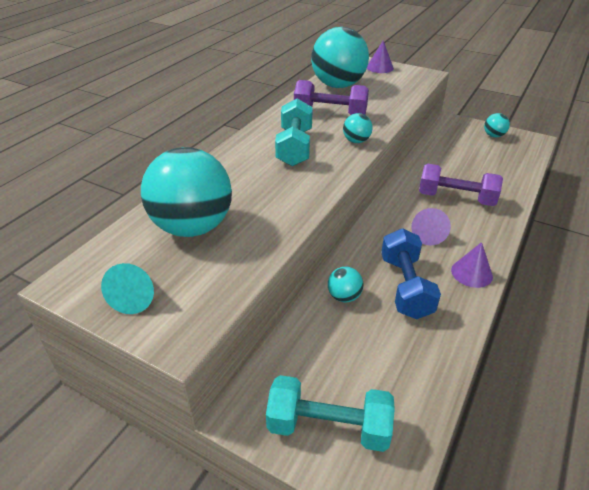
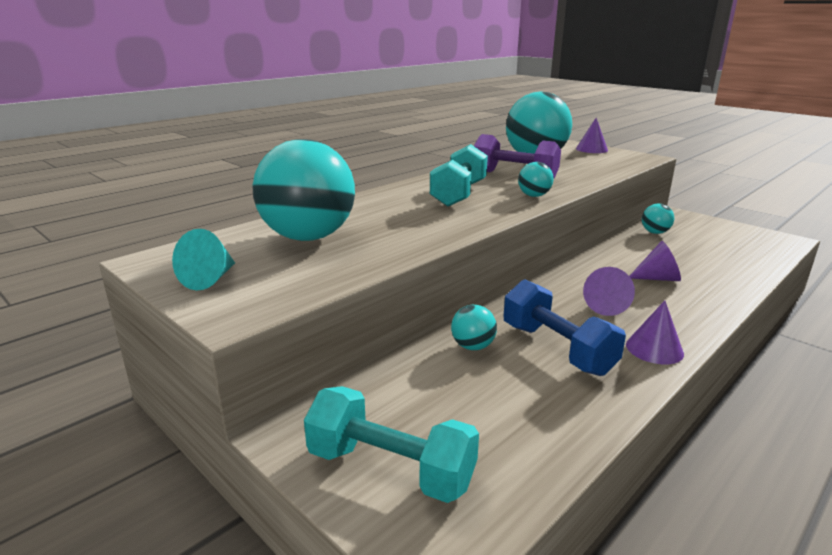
camera: 15 degrees right, 15 degrees down
blue dumbbell [381,228,441,319] -> blue dumbbell turned 45 degrees counterclockwise [504,279,626,376]
purple dumbbell [419,164,503,206] -> purple cone [629,241,681,281]
turquoise ball [484,113,510,138] -> turquoise ball moved to [642,204,674,234]

